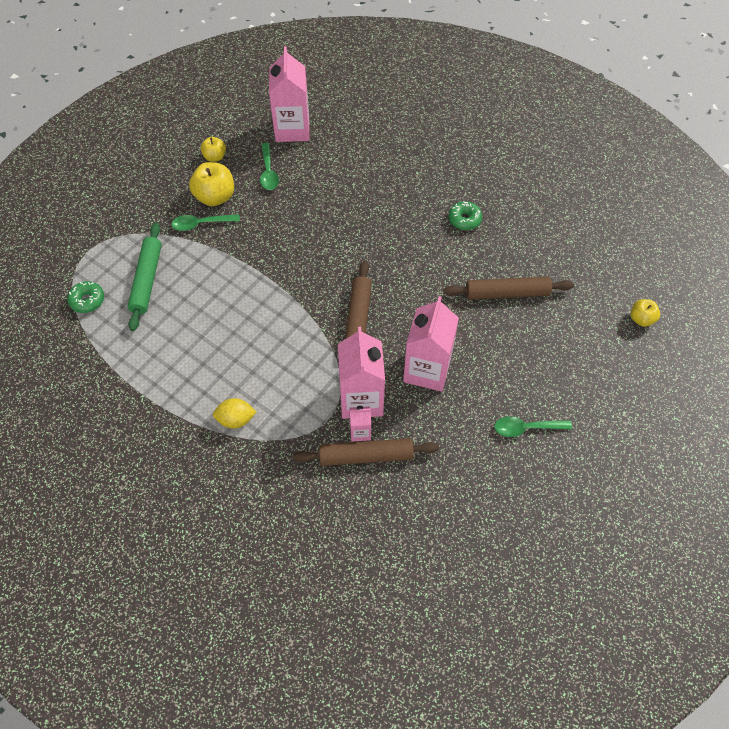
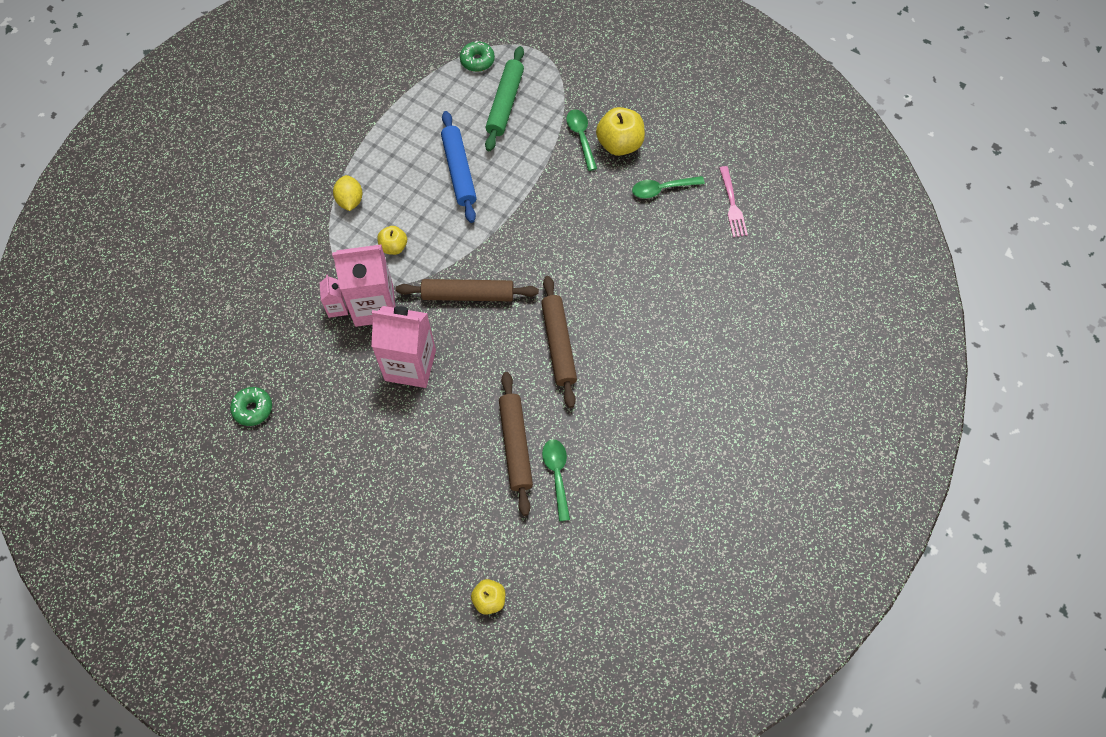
camera: 85 degrees right, 5 degrees up
green rolling pin [127,223,162,331] -> green rolling pin turned 75 degrees counterclockwise [485,46,524,151]
yellow apple [201,137,226,162] -> yellow apple moved to [377,226,407,255]
pink carton [269,47,309,142] -> pink fork [719,166,748,237]
brown rolling pin [293,438,439,466] -> brown rolling pin moved to [541,276,577,408]
green donut [449,201,482,230] -> green donut moved to [230,387,272,426]
green spoon [494,416,572,437] -> green spoon moved to [542,439,570,521]
none -> blue rolling pin [441,111,477,223]

